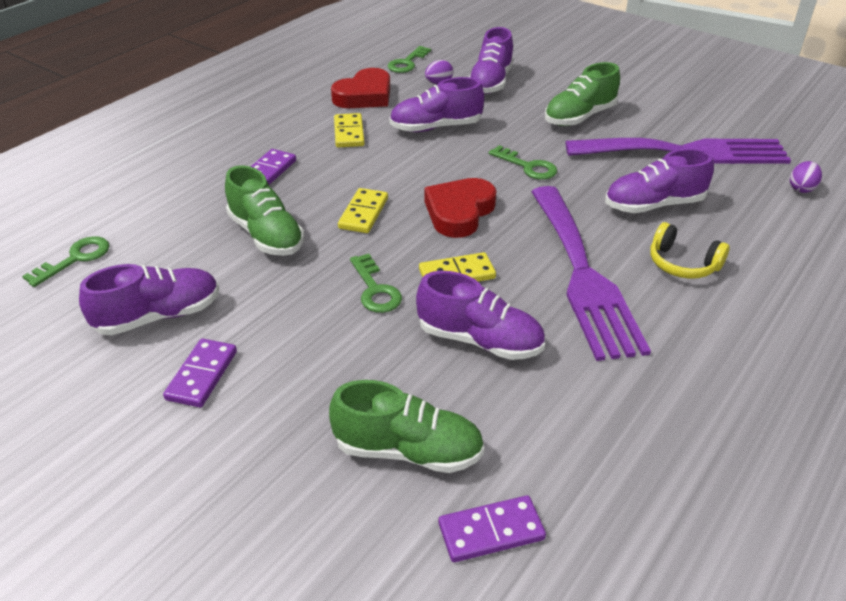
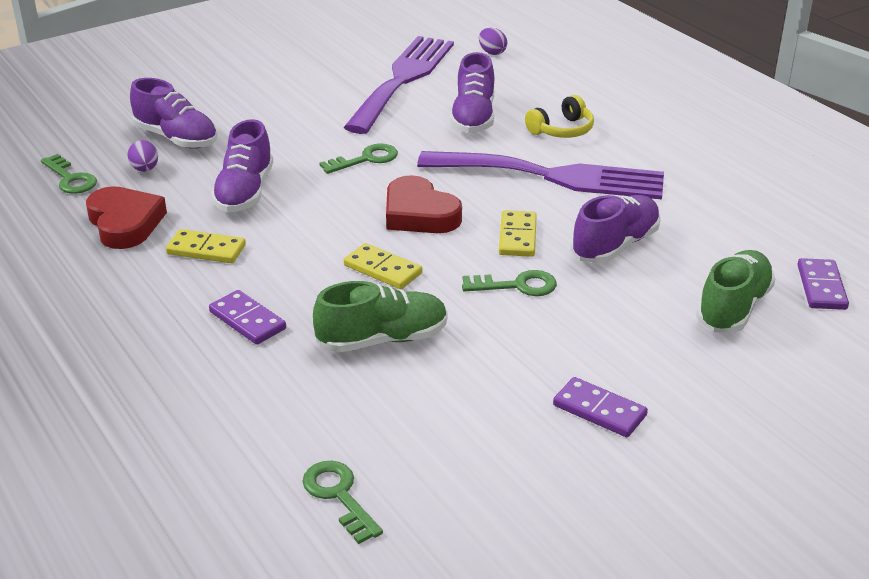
camera: 70 degrees left, 5 degrees down
purple shoe [79,264,219,335] -> none
green shoe [545,62,620,126] -> none

